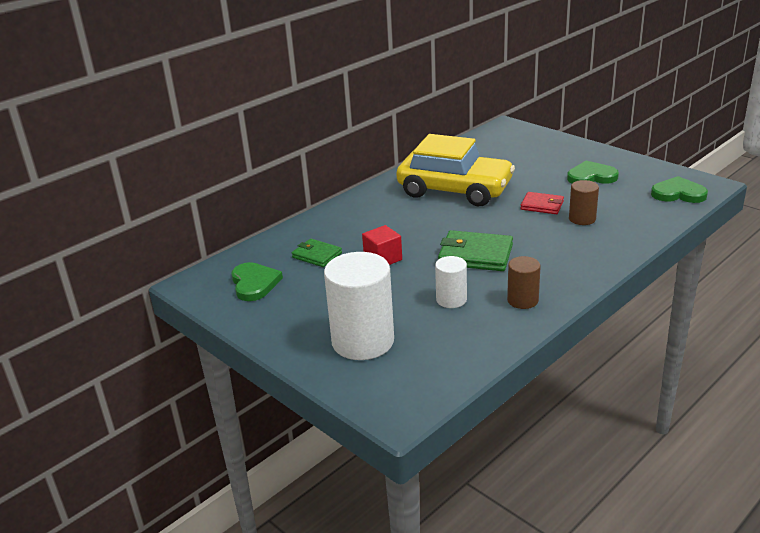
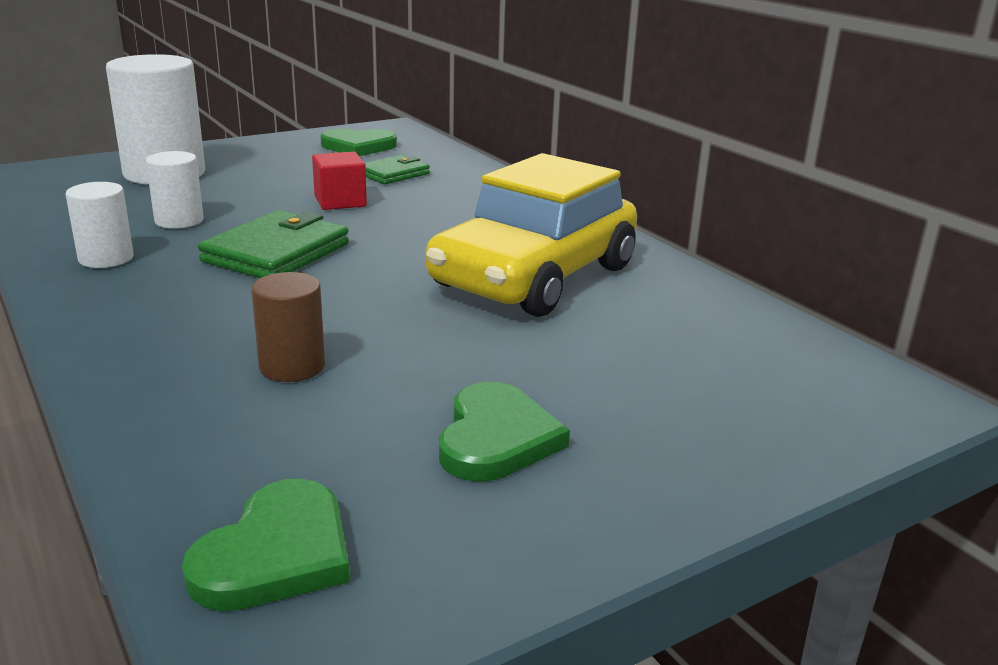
camera: 100 degrees right, 5 degrees down
brown cylinder [507,256,541,309] -> white cylinder [66,182,133,268]
red wallet [521,192,564,214] -> none

